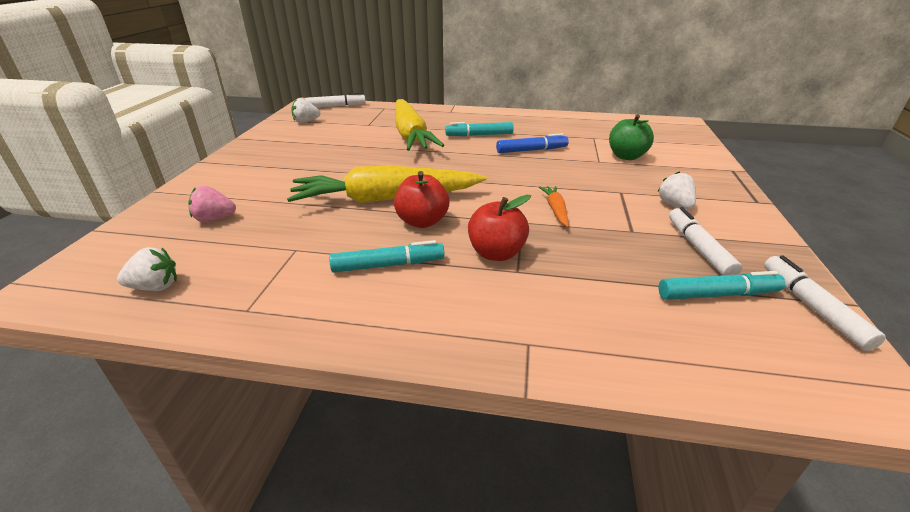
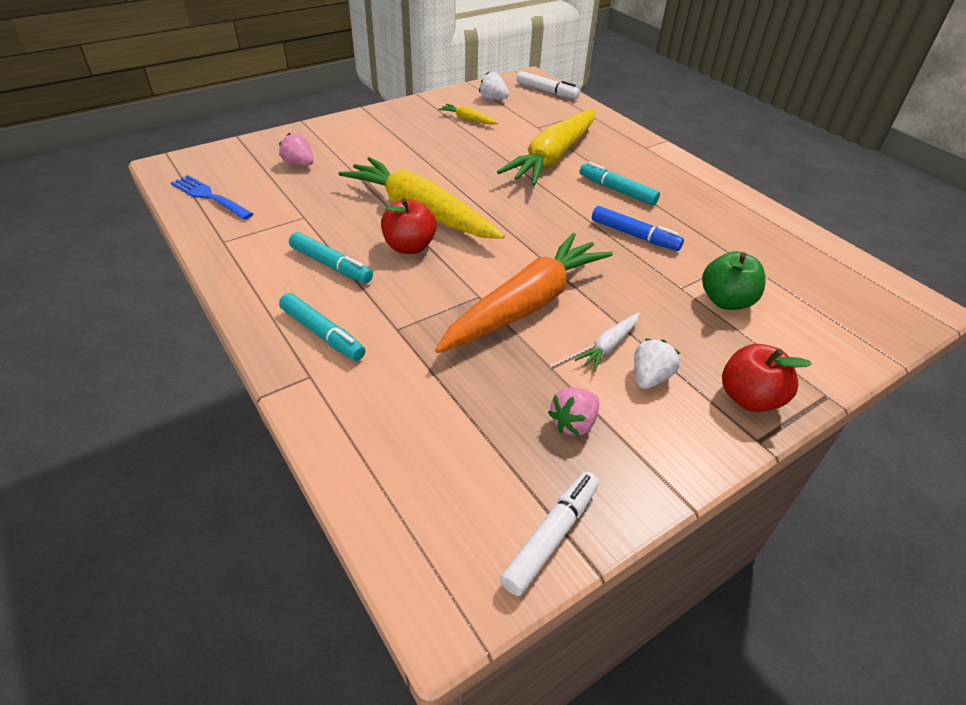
camera: 45 degrees right, 10 degrees up
white strawberry [117,247,177,291] -> blue fork [171,175,253,220]
red apple [468,195,531,261] -> red apple moved to [722,344,812,412]
orange carrot [539,186,569,227] -> orange carrot [435,233,613,353], size x2.43
turquoise marker [659,271,785,300] -> turquoise marker moved to [279,293,365,361]
white marker [669,207,742,275] -> pink strawberry [548,387,599,436]
none -> yellow carrot [438,104,499,125]
none -> white carrot [575,313,640,372]

